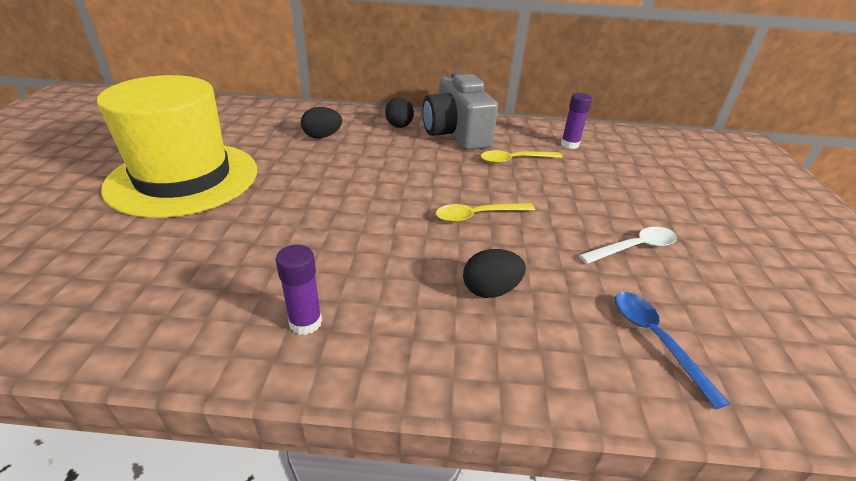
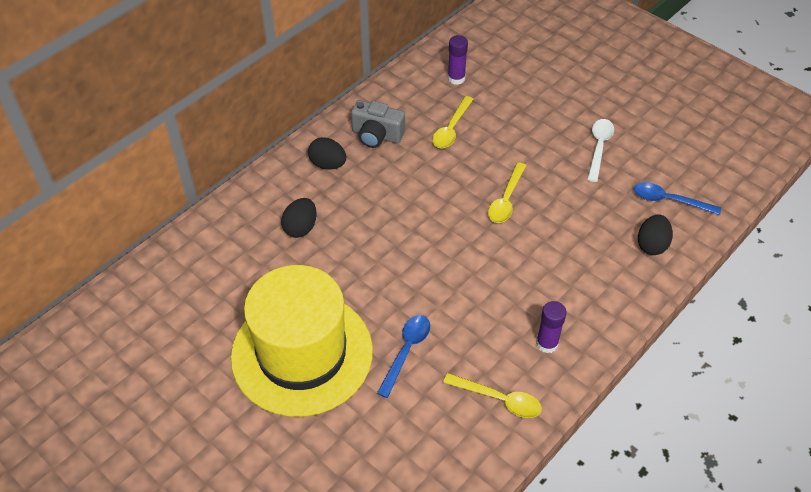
camera: 50 degrees left, 15 degrees up
grey camera [422,72,498,150] -> grey camera [351,100,405,148], size x0.62
black egg [463,249,526,298] -> black egg moved to [638,214,673,255]
none -> blue spoon [377,315,430,398]
none -> yellow spoon [443,373,542,418]

